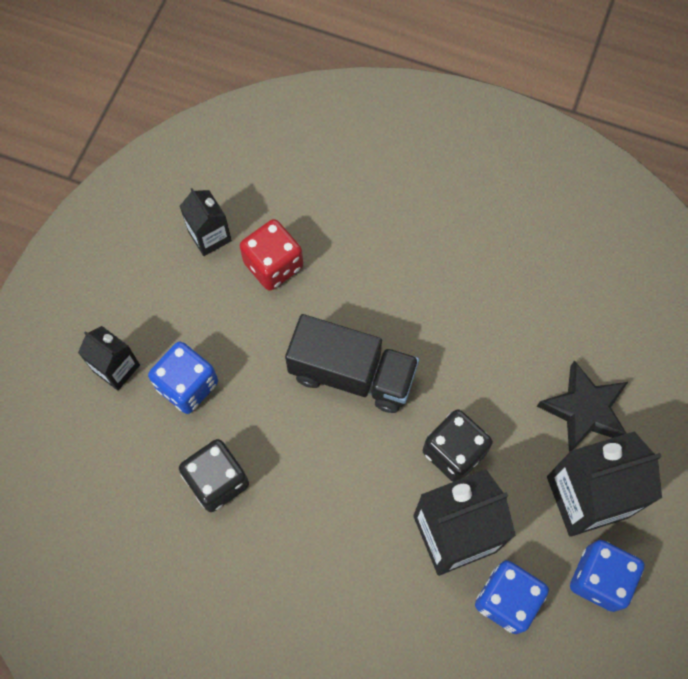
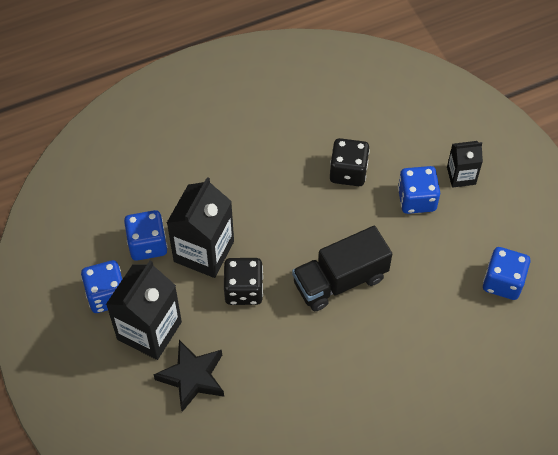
camera: 135 degrees right, 10 degrees down
black carton [179,188,232,256] -> blue dice [483,247,530,300]
red dice [240,219,303,291] -> none

